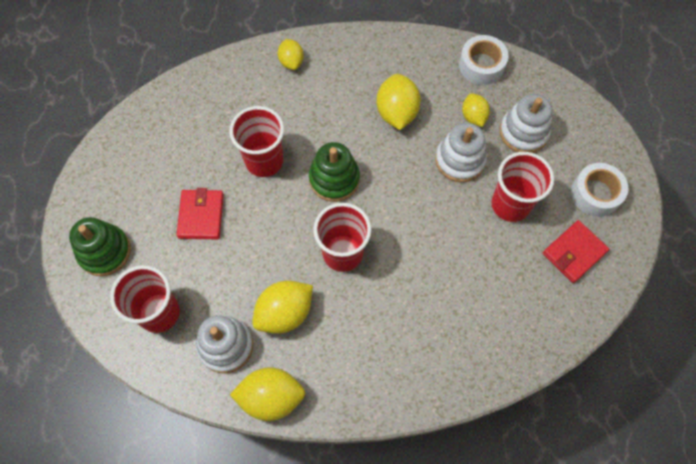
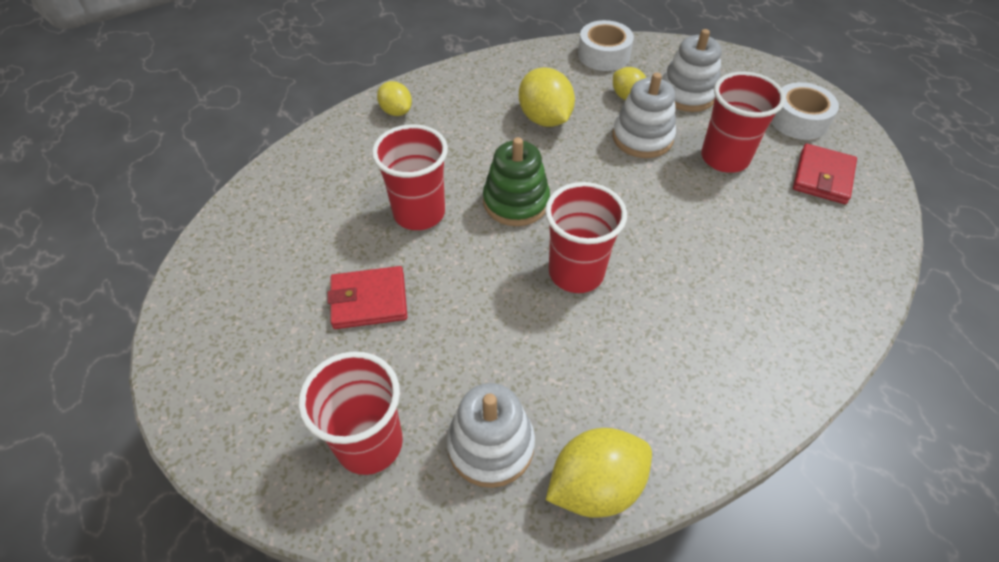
camera: 25 degrees left, 15 degrees down
green stacking toy [69,217,131,276] -> none
red wallet [176,188,224,239] -> red wallet turned 75 degrees counterclockwise [328,266,407,329]
yellow lemon [252,281,313,334] -> none

